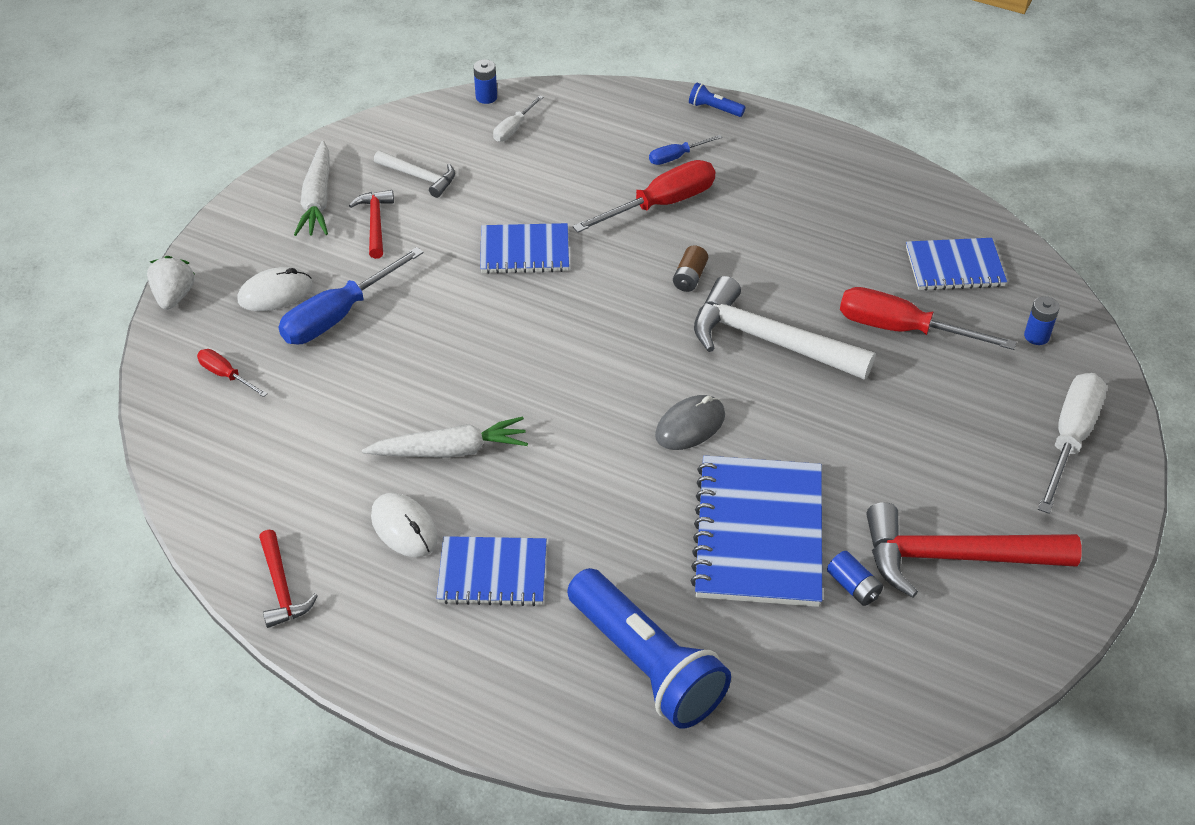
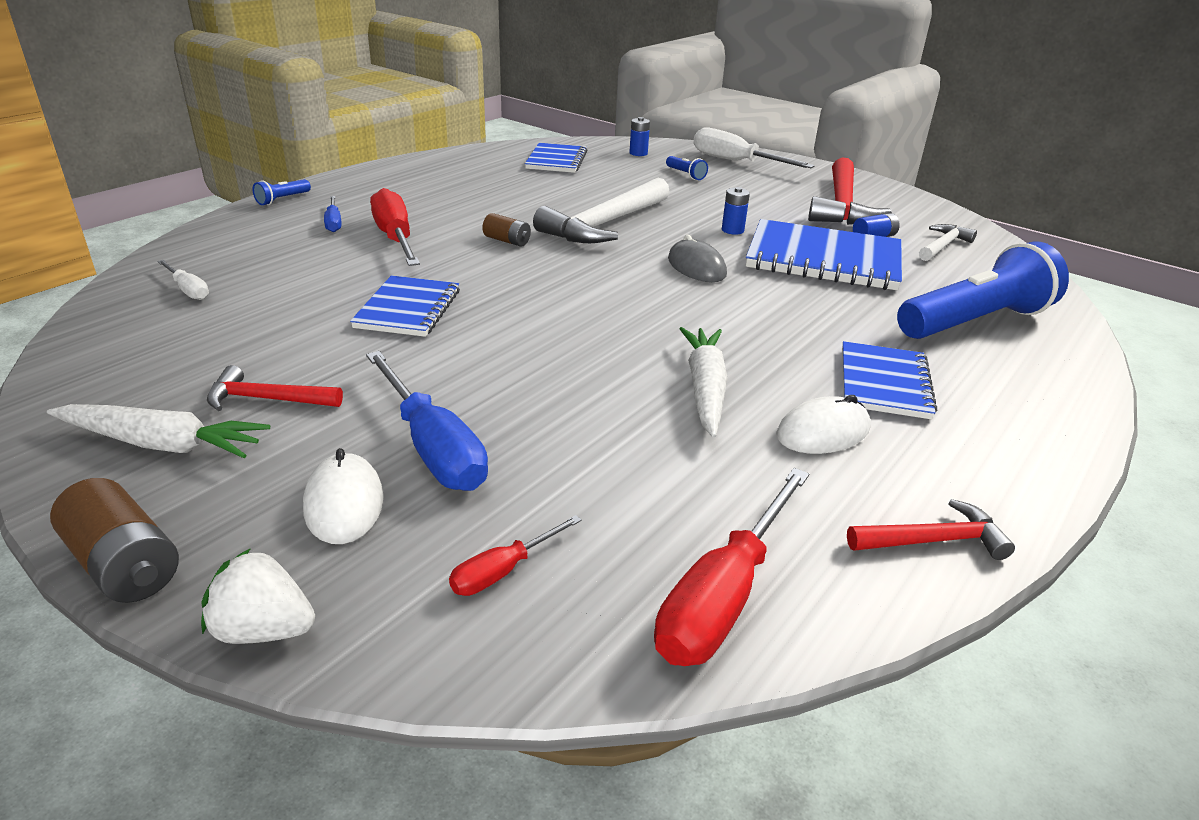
camera: 80 degrees left, 15 degrees down
white hammer [374,151,455,198] -> white hammer moved to [919,224,977,261]
blue battery [473,59,497,104] -> blue battery moved to [722,187,750,235]
red screwdriver [840,287,1016,350] -> red screwdriver moved to [654,468,809,666]
none -> brown battery [50,478,179,603]
none -> blue flashlight [666,156,708,180]

